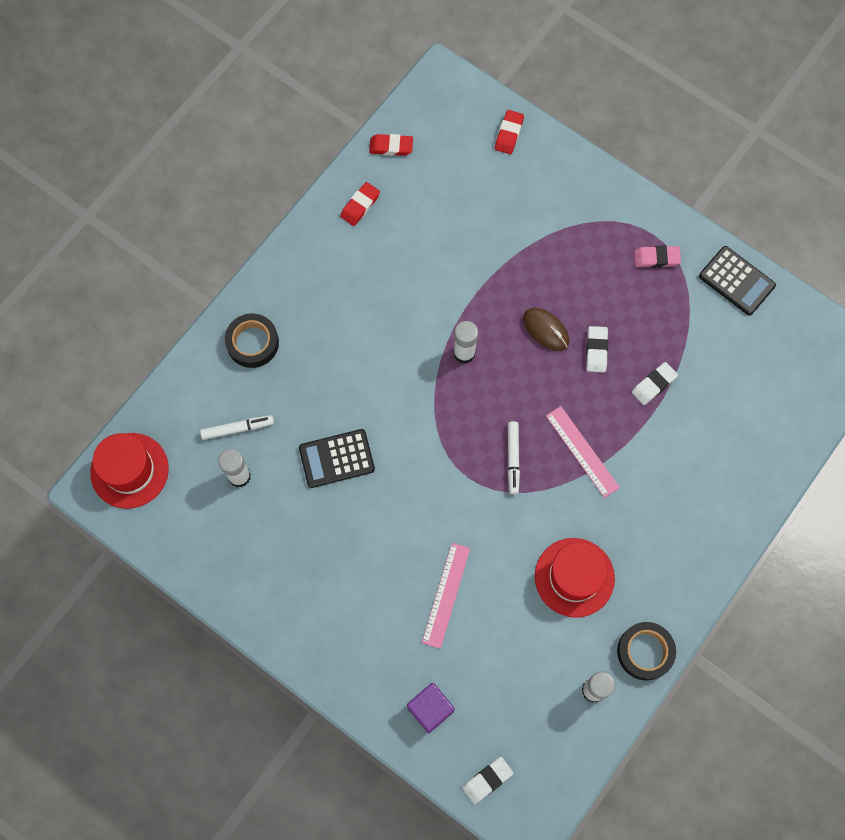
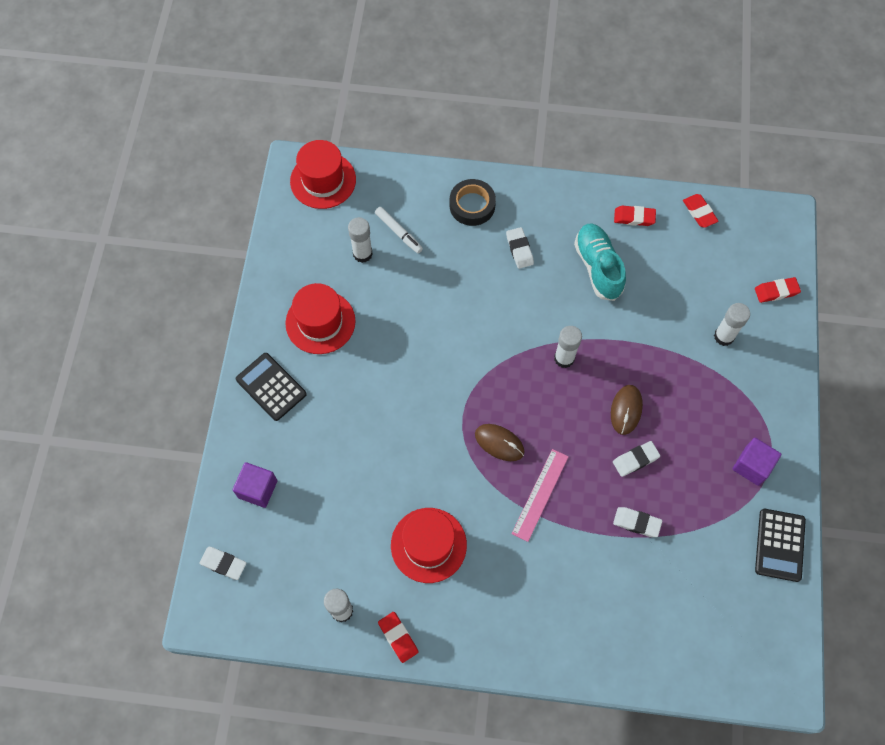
camera: 60 degrees right, 5 degrees down
black calculator [299,429,375,488] -> black calculator moved to [236,353,307,421]
pink ruler [422,543,470,649] -> none
white marker [508,421,520,495] -> brown mouse [475,424,525,461]
black tape [617,622,676,681] -> red eraser [378,612,418,663]
pink eraser [634,245,681,268] -> purple cube [733,438,781,486]
none -> red hat [285,283,356,354]
none -> white eraser [506,227,534,269]
none -> turquoise shoe [574,224,626,301]
none -> white glue stick [714,303,750,346]

